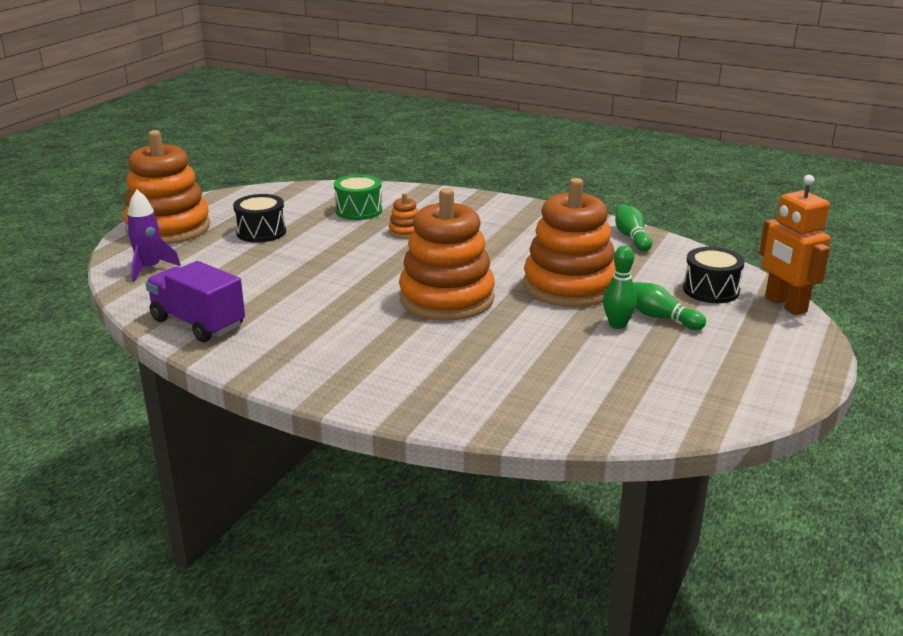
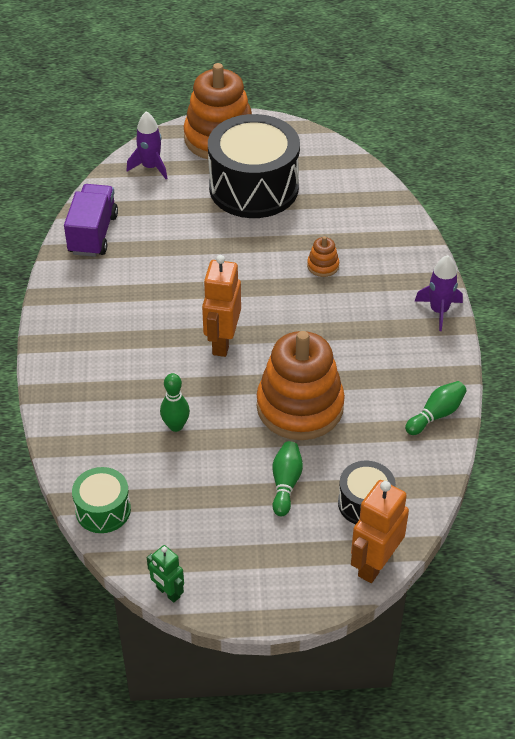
camera: 60 degrees right, 20 degrees up
black drum [233,194,286,243] -> black drum [208,114,300,218], size x2.03
green drum [334,174,382,220] -> green drum moved to [72,467,131,533]
orange stacking toy [399,188,495,321] -> orange robot [202,255,241,357]
green bowling pin [603,245,637,329] -> green bowling pin moved to [160,373,190,432]
none -> green robot [147,545,184,603]
none -> purple rocket [415,255,463,331]

